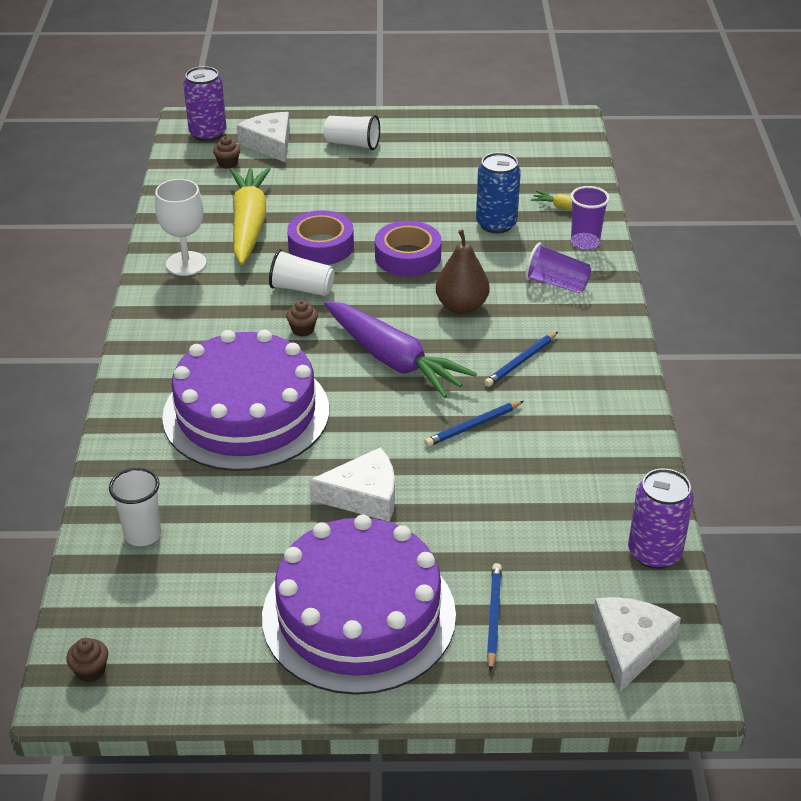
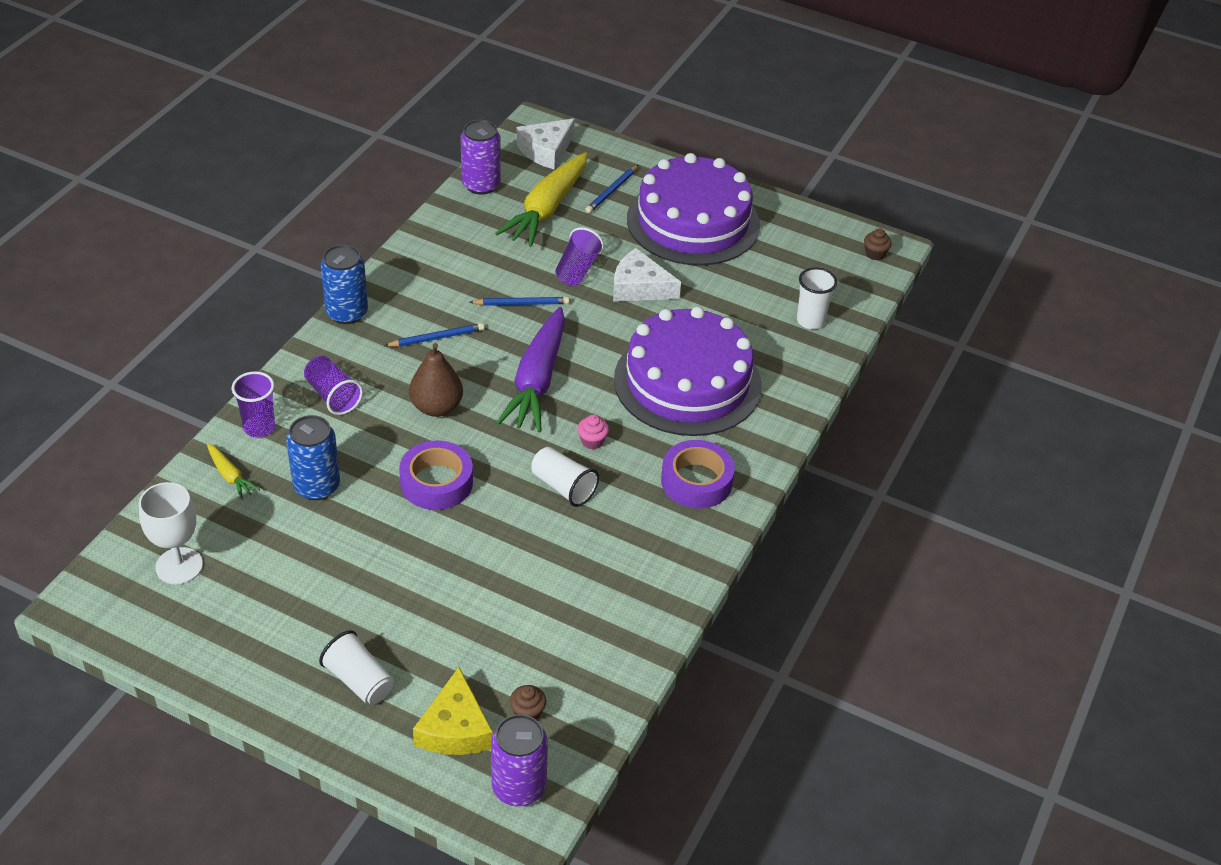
camera: 155 degrees left, 5 degrees up
white goblet [155,179,206,276] -> white goblet moved to [139,482,203,584]
yellow carrot [230,167,271,265] -> yellow carrot moved to [495,152,588,247]
white cheese [237,112,290,162] -> yellow cheese [413,667,493,755]
brown cupcake [286,300,318,337] -> pink cupcake [577,415,609,449]
purple tape [287,210,354,265] -> purple tape moved to [661,440,735,508]
purple carrot [324,301,477,398] -> purple carrot turned 150 degrees counterclockwise [496,307,565,432]
none -> blue can [320,245,368,324]
none -> purple cup [556,227,604,286]

